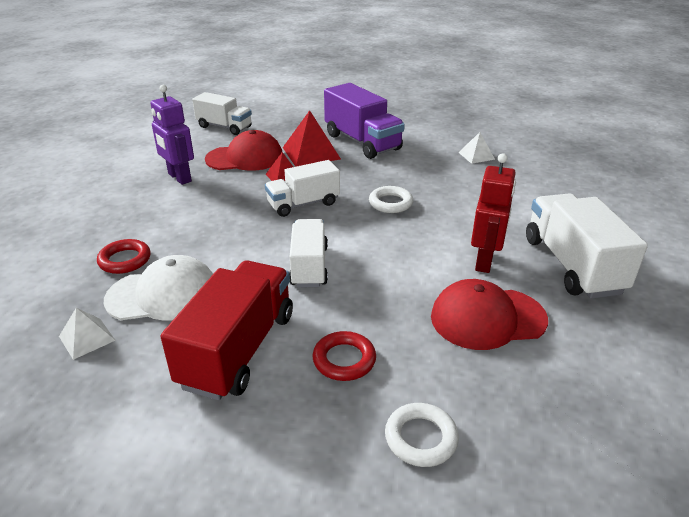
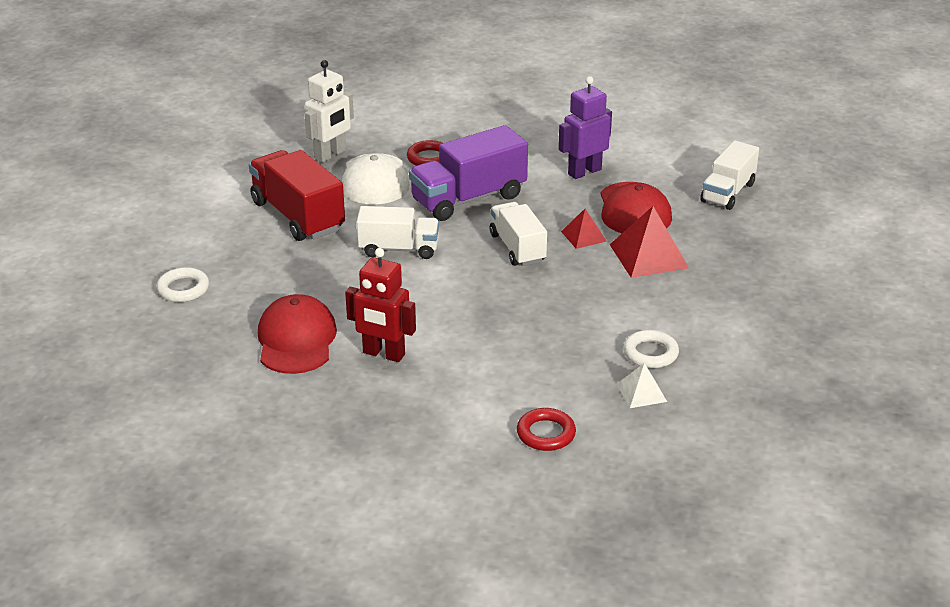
camera: 95 degrees right, 0 degrees up
white pyramid [59,308,116,360] -> white robot [305,60,354,163]
red truck [160,260,293,400] -> red truck turned 150 degrees counterclockwise [249,150,345,241]
red ring [313,331,376,381] -> red ring moved to [517,408,576,451]
purple truck [324,83,405,159] -> purple truck moved to [409,125,528,221]
white ring [369,186,413,213] -> white ring moved to [623,330,679,368]
white truck [526,193,648,299] -> none

